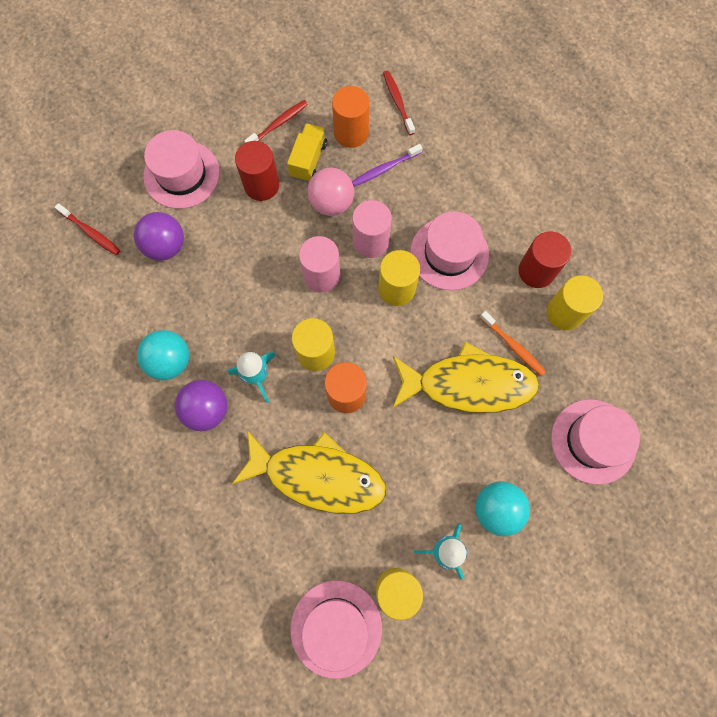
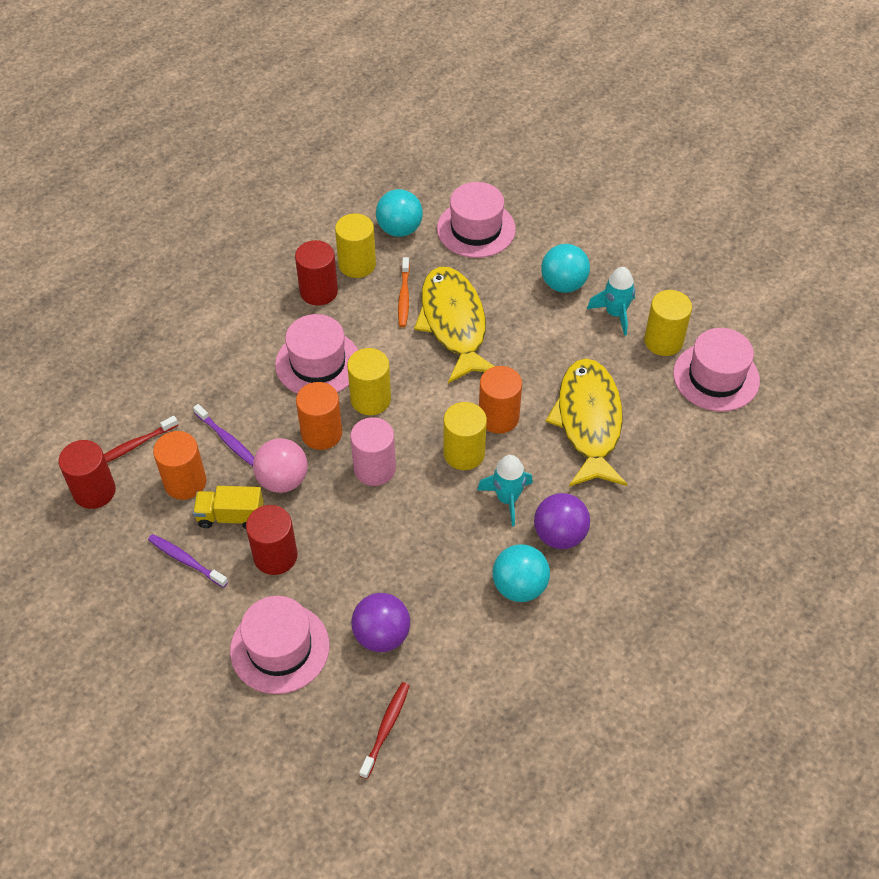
camera: 105 degrees left, 20 degrees down
red toothbrush [244,100,308,143] -> purple toothbrush [148,534,228,588]
pink cylinder [352,200,392,258] -> orange cylinder [296,382,342,450]
orange toothbrush [480,311,546,376] -> orange toothbrush turned 150 degrees clockwise [398,257,410,327]
none -> red cylinder [58,440,116,509]
none -> turquoise ball [376,189,423,237]

